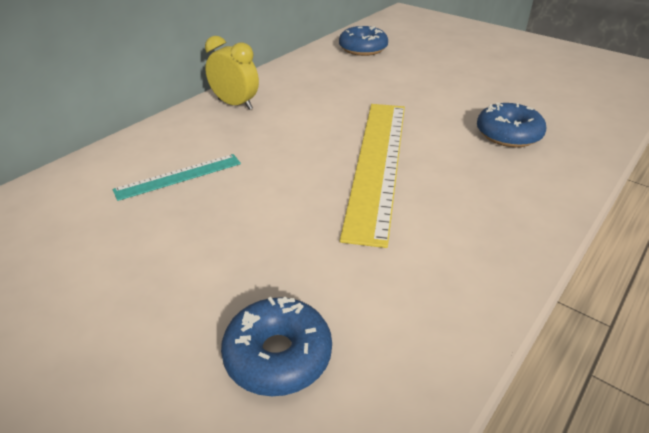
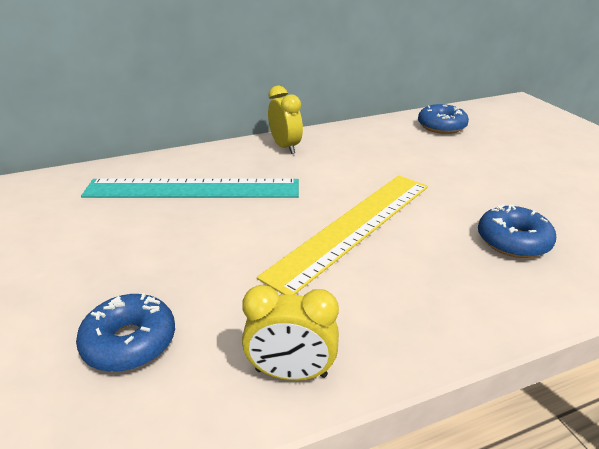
camera: 30 degrees right, 5 degrees down
turquoise ruler [112,154,241,201] -> turquoise ruler [81,178,299,198], size x2.03
none -> yellow clock [242,285,339,381]

